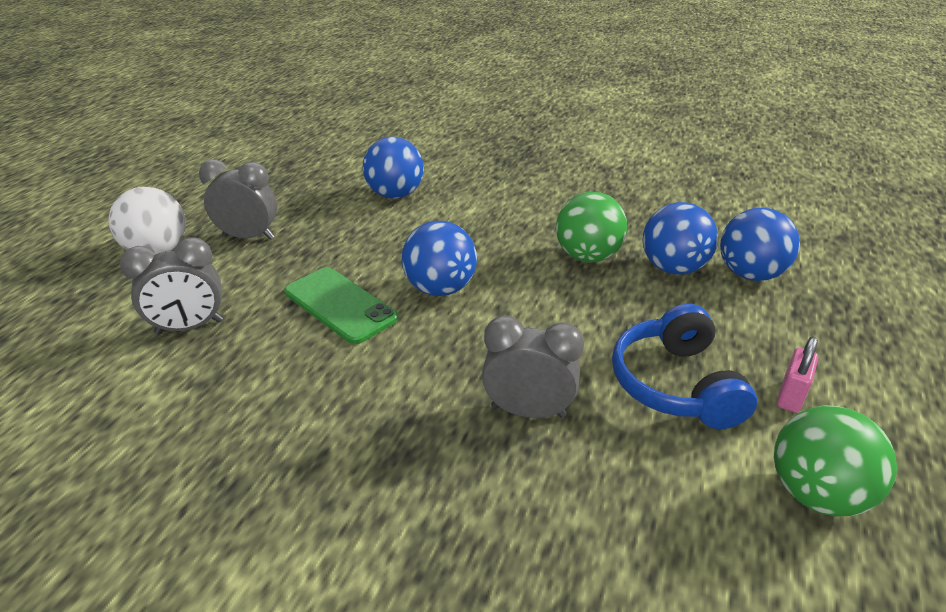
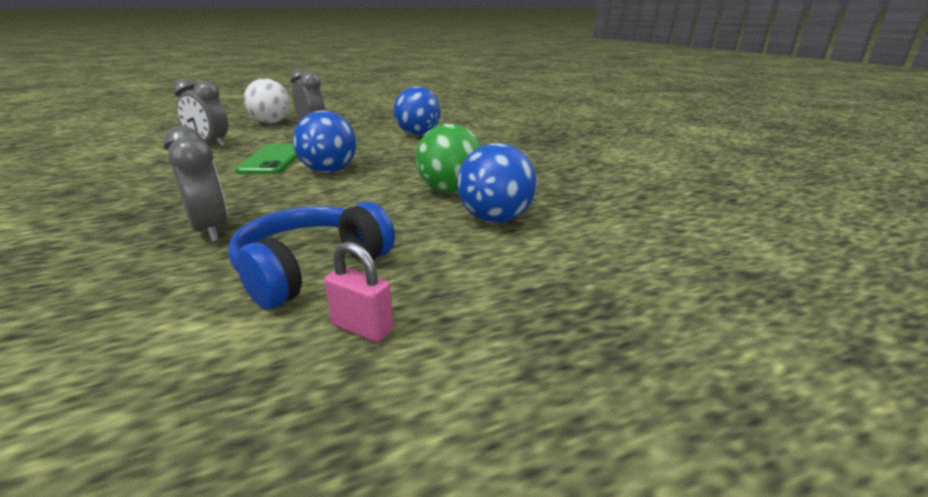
camera: 45 degrees right, 10 degrees down
blue ball [720,208,800,281] -> none
green ball [774,405,897,517] -> none
pink padlock [777,336,818,413] -> pink padlock turned 45 degrees clockwise [325,242,394,342]

